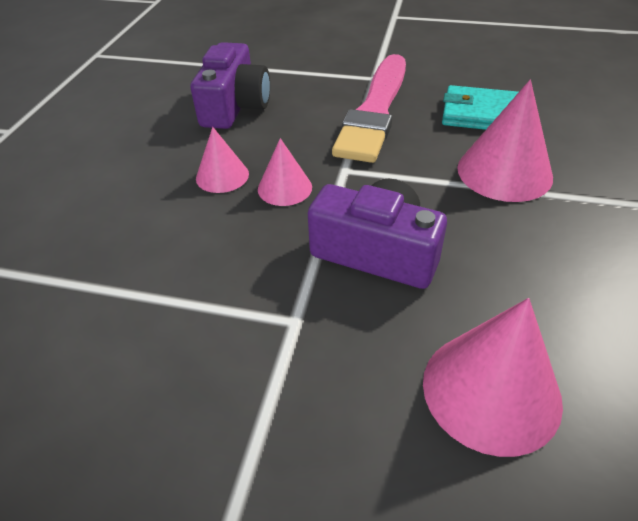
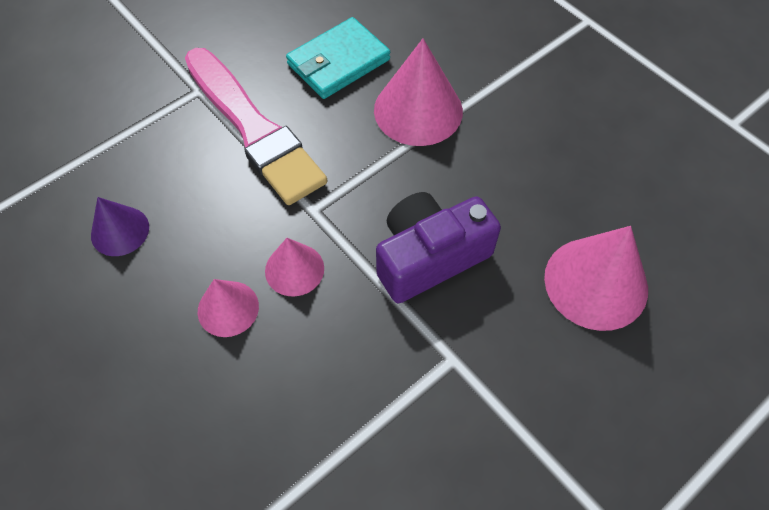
camera: 55 degrees left, 15 degrees up
purple camera [190,42,270,129] -> purple cone [91,197,149,256]

